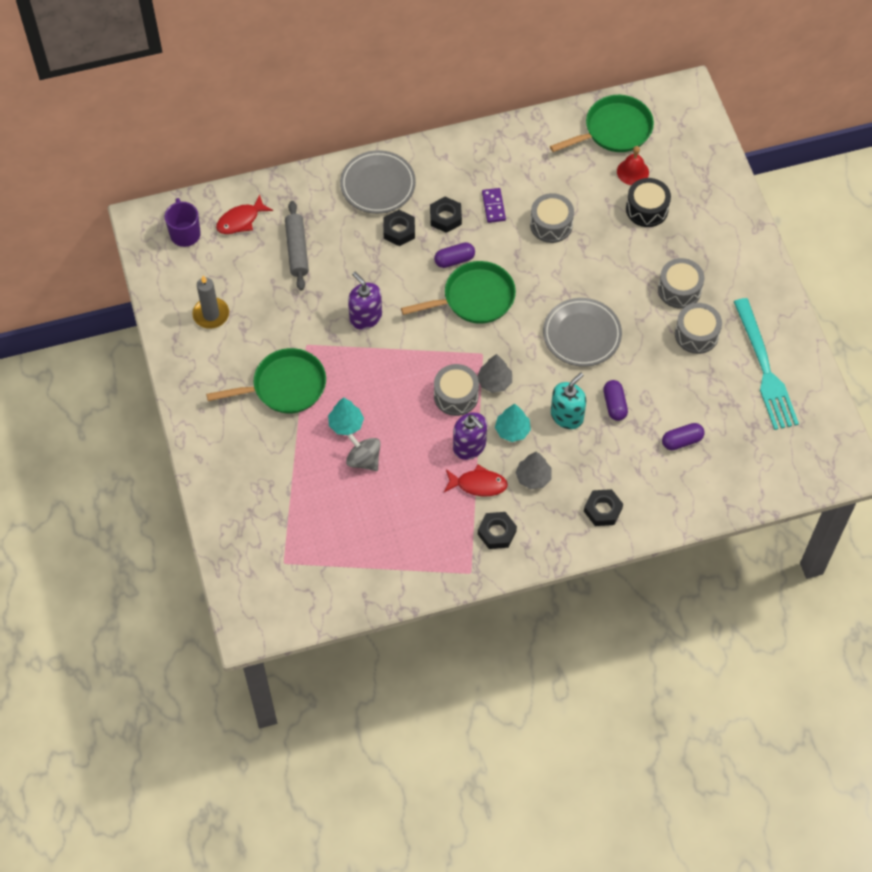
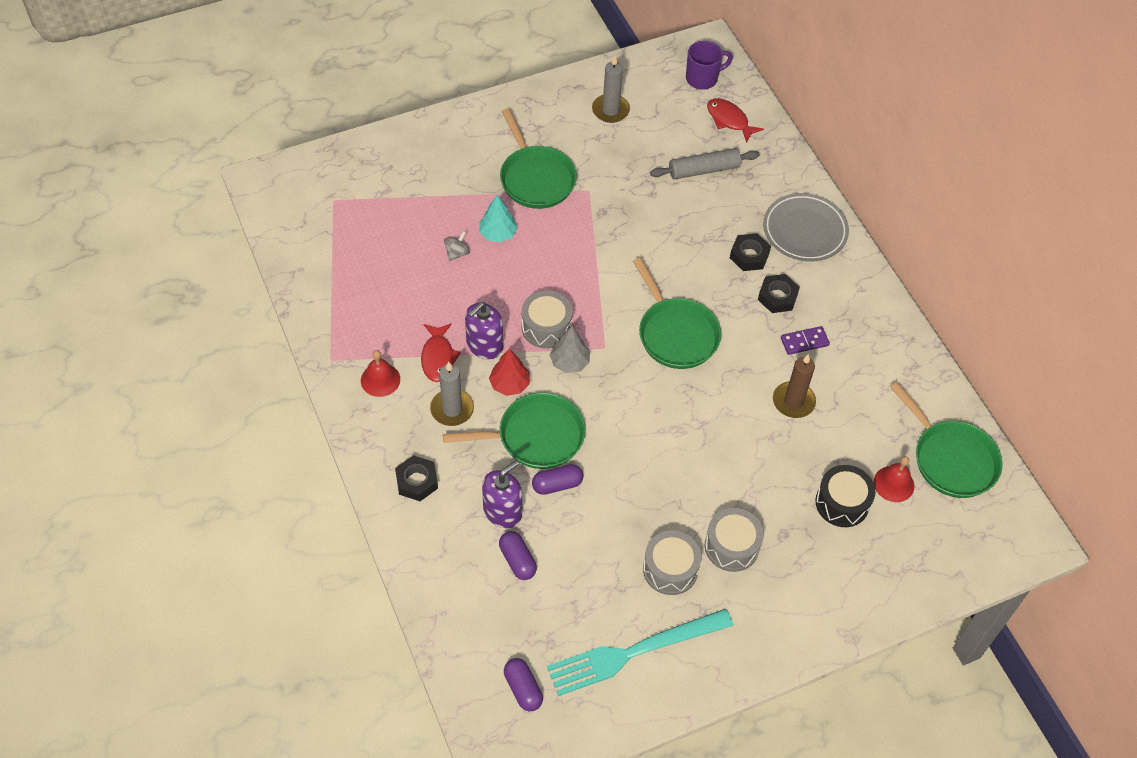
camera: 80 degrees right, 5 degrees down
grey spinning top [346,434,381,471] -> grey spinning top [444,231,470,261], size x0.66
purple soap dispenser [348,272,382,330] -> purple soap dispenser moved to [482,460,522,528]
purple capsule [434,242,475,268] -> purple capsule moved to [504,658,543,711]
black nut [478,512,517,549] -> red bell [361,350,400,397]
turquoise tree [495,404,531,442] -> red tree [489,349,530,396]
grey tree [515,452,552,489] -> grey candle [430,361,474,426]
grey drum [530,193,574,243] -> brown candle [773,354,816,418]
grey plate [543,298,622,367] -> none
turquoise soap dispenser [551,373,586,429] -> green pan [443,393,586,469]

